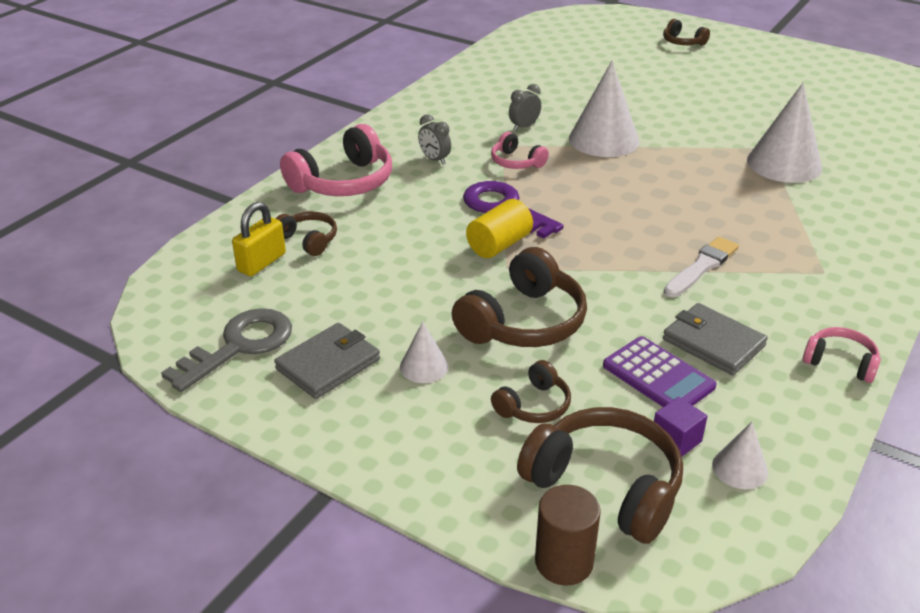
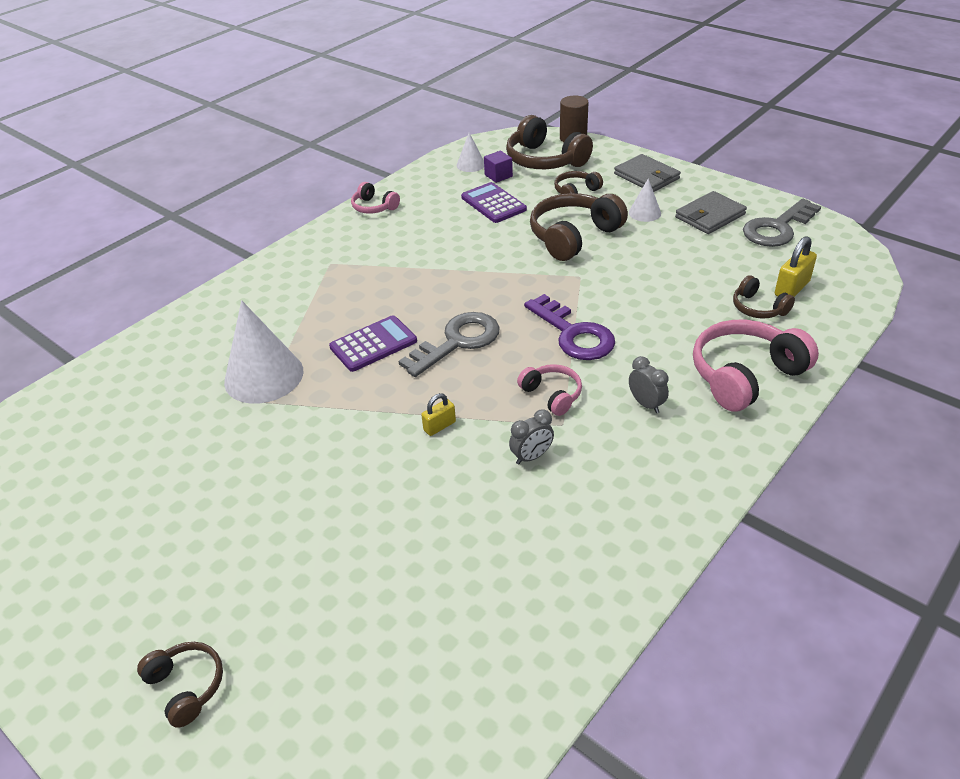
camera: 170 degrees left, 5 degrees up
yellow cylinder [466,199,533,258] -> none
white cone [569,61,639,157] -> yellow padlock [421,393,456,436]
grey wallet [663,303,768,375] -> grey wallet moved to [614,154,681,192]
white brush [664,237,739,297] -> none
none -> purple calculator [329,315,417,372]
none -> grey key [399,312,499,377]

